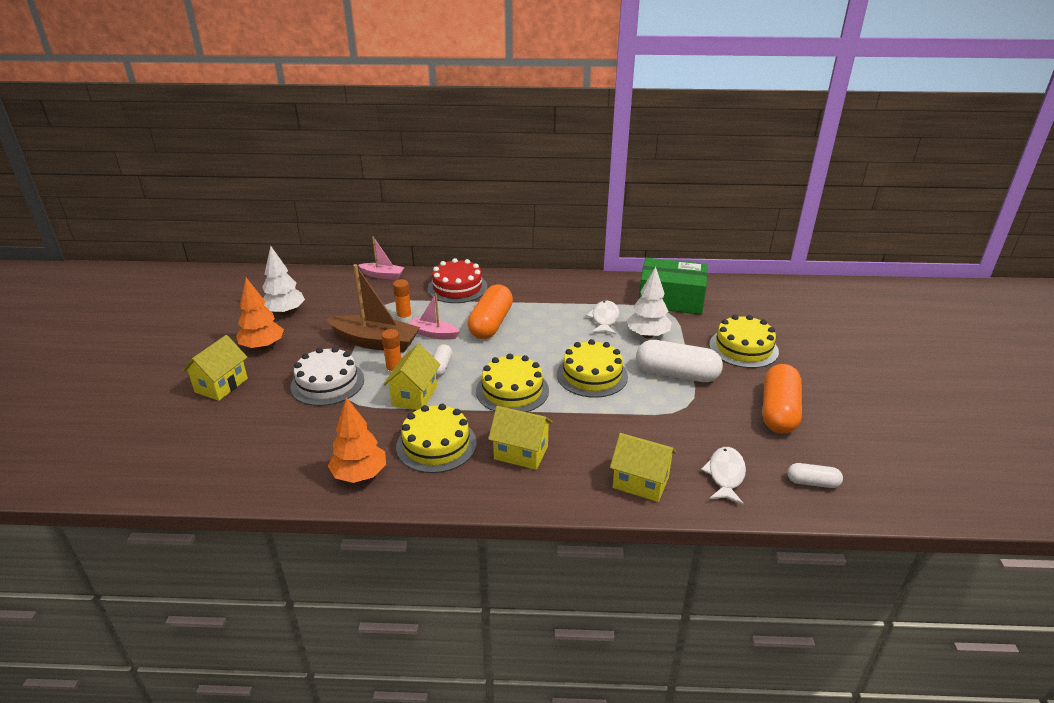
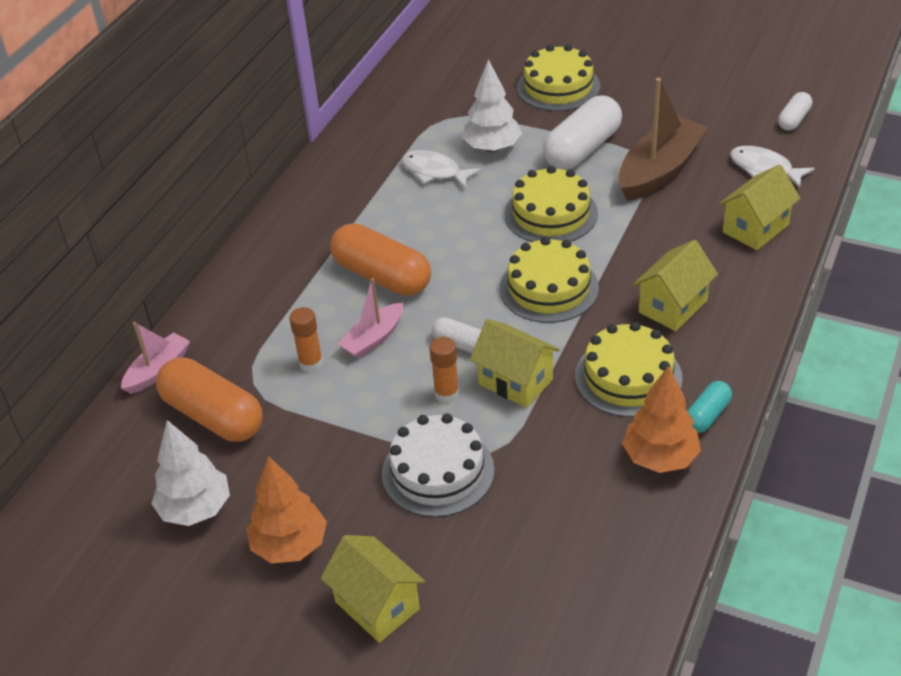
camera: 65 degrees left, 10 degrees up
brown boat [327,264,420,353] -> brown boat moved to [618,78,708,201]
red cake [428,258,487,303] -> none
green box [639,258,708,314] -> none
orange capsule [763,364,802,433] -> orange capsule moved to [156,357,263,442]
none -> turquoise capsule [687,381,732,433]

